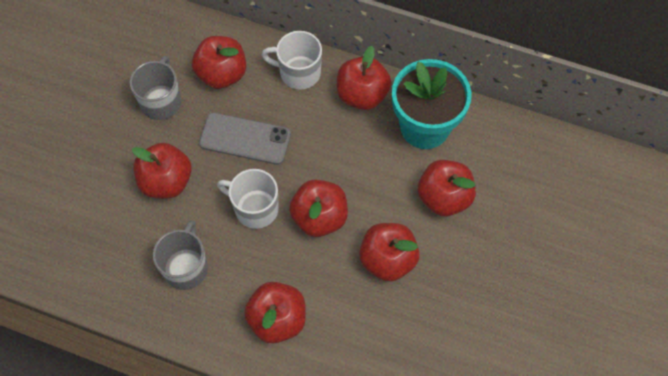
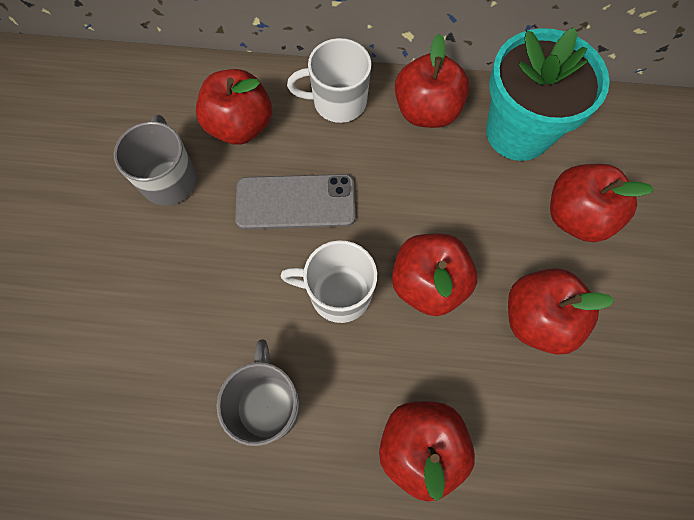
camera: 15 degrees left, 5 degrees up
red apple [132,143,192,198] -> none

